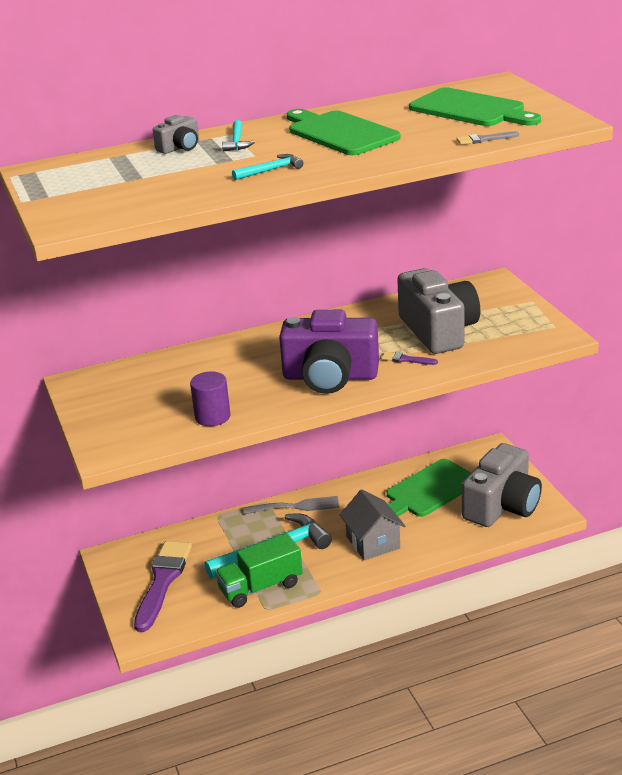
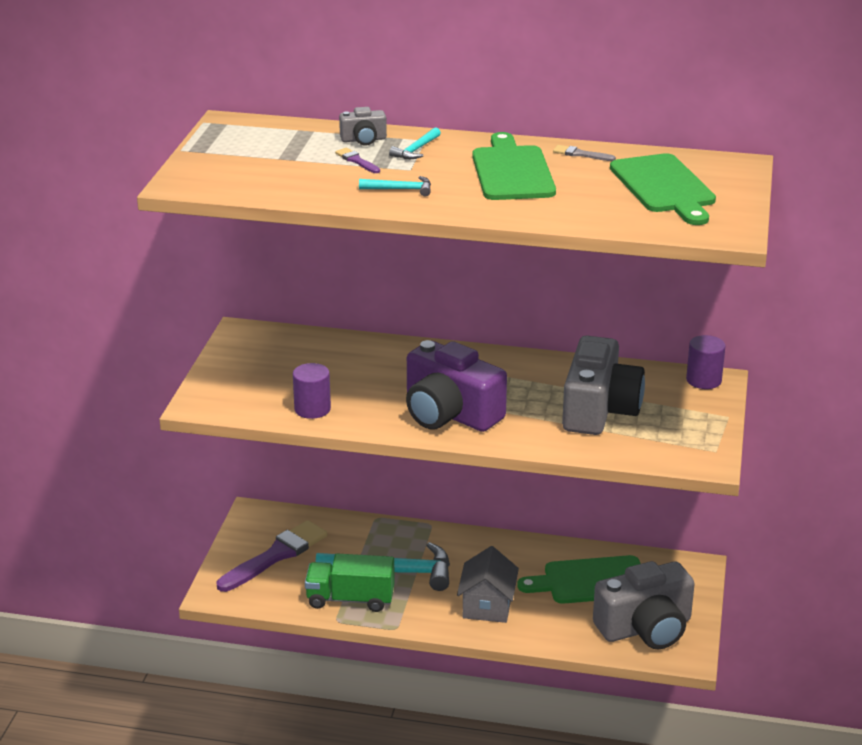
camera: 30 degrees right, 0 degrees up
grey fork [244,496,339,514] -> none
purple brush [381,352,438,365] -> purple brush moved to [335,148,380,173]
grey brush [456,131,519,145] -> grey brush moved to [553,145,616,161]
none -> purple cylinder [686,335,726,389]

